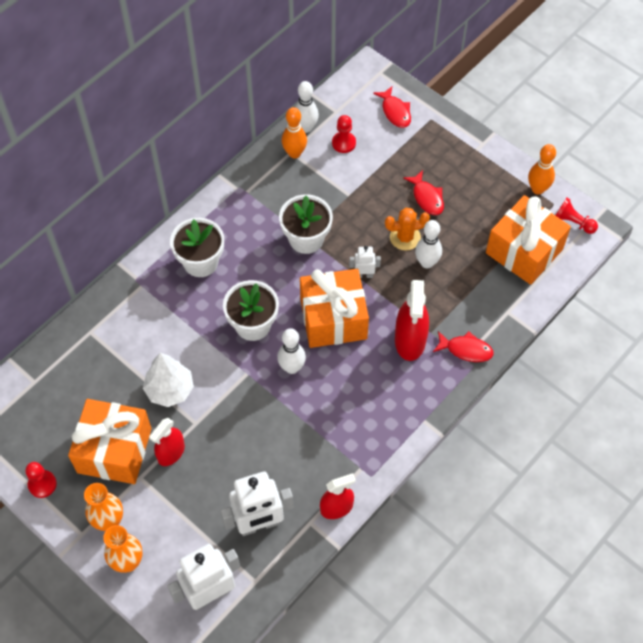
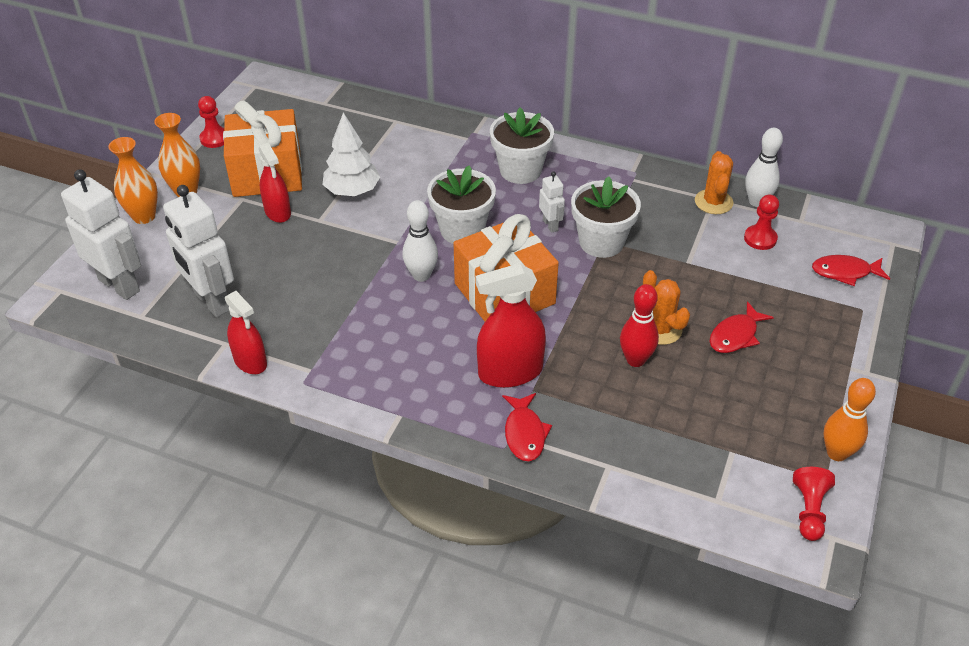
camera: 70 degrees right, 15 degrees down
red spray bottle [149,418,185,466] -> red spray bottle turned 135 degrees counterclockwise [259,143,291,223]
orange bowling pin [282,107,307,158] -> orange cactus [695,151,733,214]
white robot [349,246,381,278] -> white robot moved to [539,171,565,233]
red fish [373,86,411,128] -> red fish turned 45 degrees clockwise [812,255,890,286]
white bowling pin [415,220,442,268] -> red bowling pin [620,284,659,367]
orange gift [486,195,571,285] -> none

